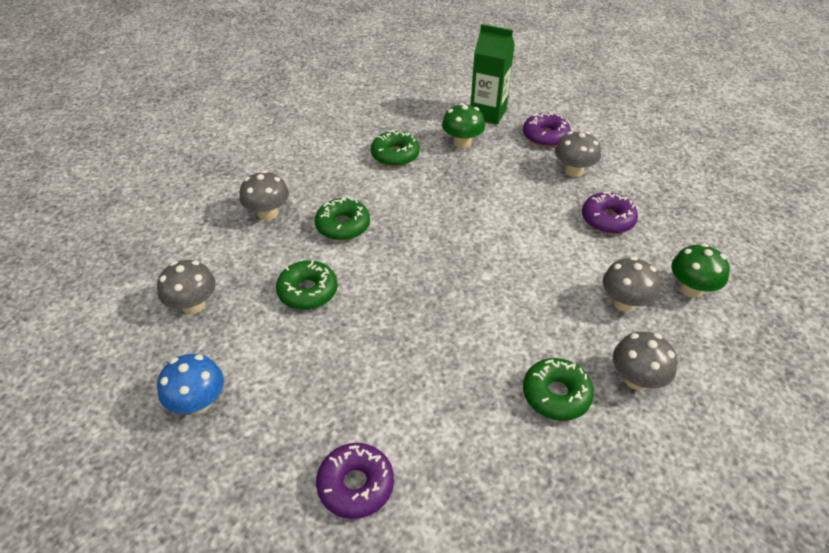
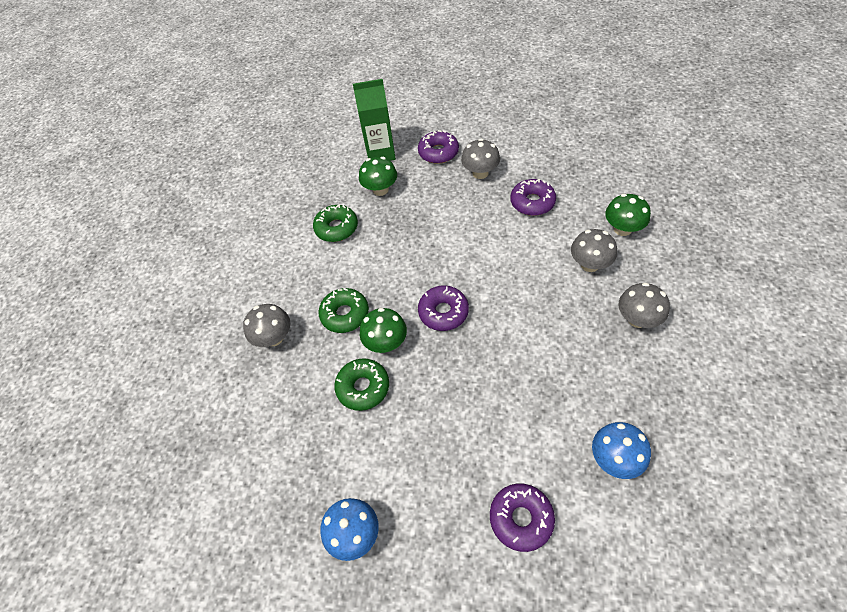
camera: 25 degrees left, 10 degrees up
grey mushroom [157,260,216,314] -> none
green donut [523,358,594,421] -> none
none -> green mushroom [360,308,407,353]
none -> purple donut [418,286,469,331]
none -> blue mushroom [592,422,651,479]

